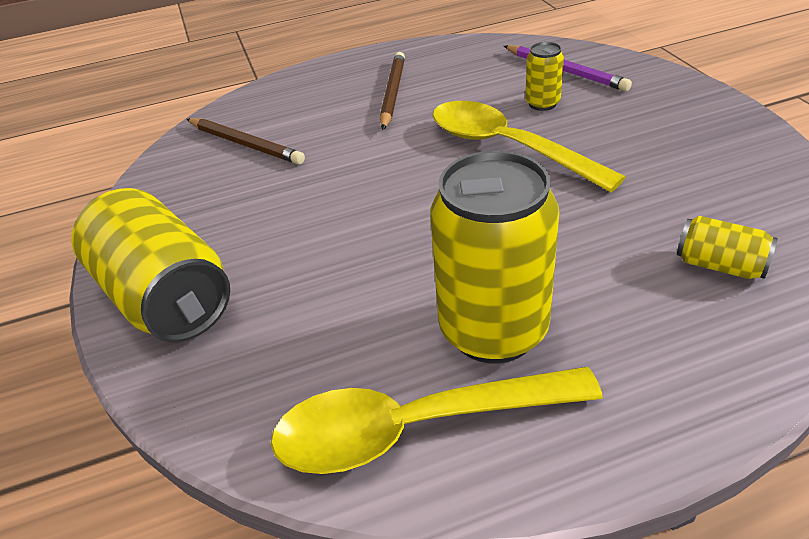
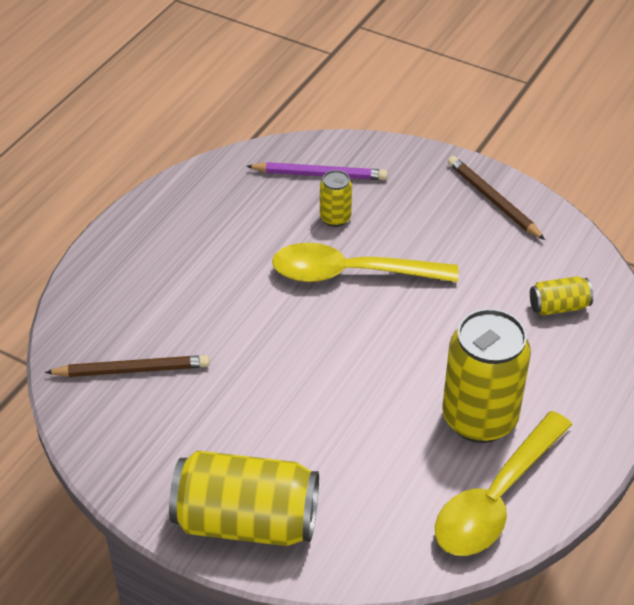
camera: 45 degrees left, 5 degrees up
brown pencil [380,52,405,130] -> brown pencil moved to [448,156,545,240]

